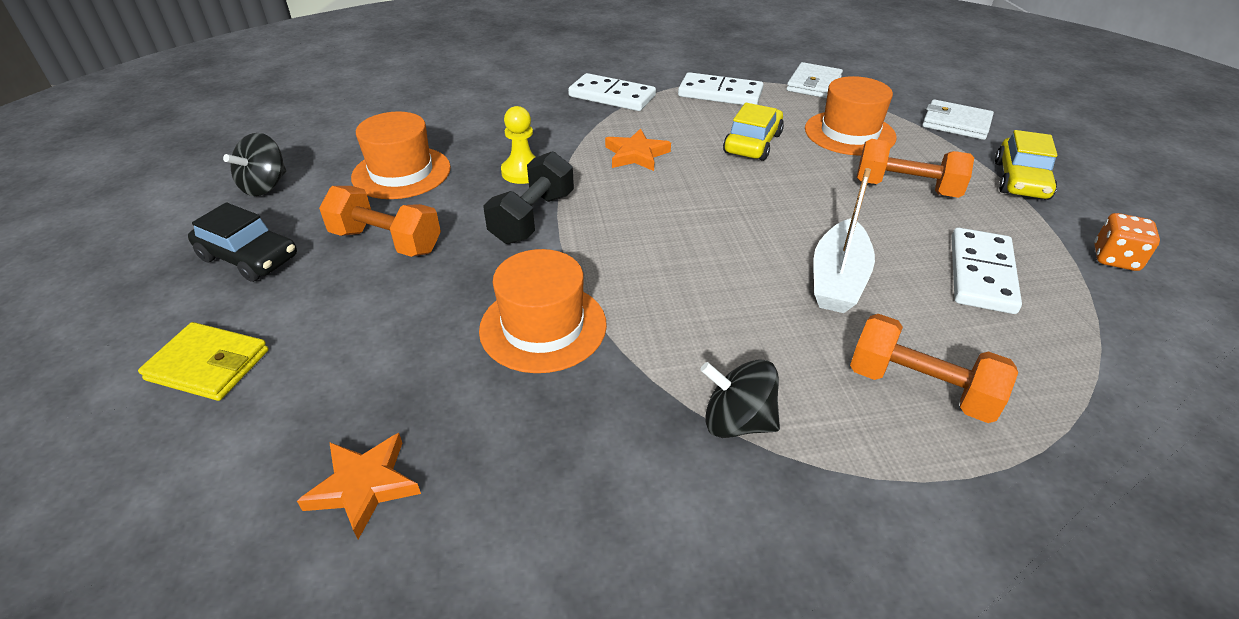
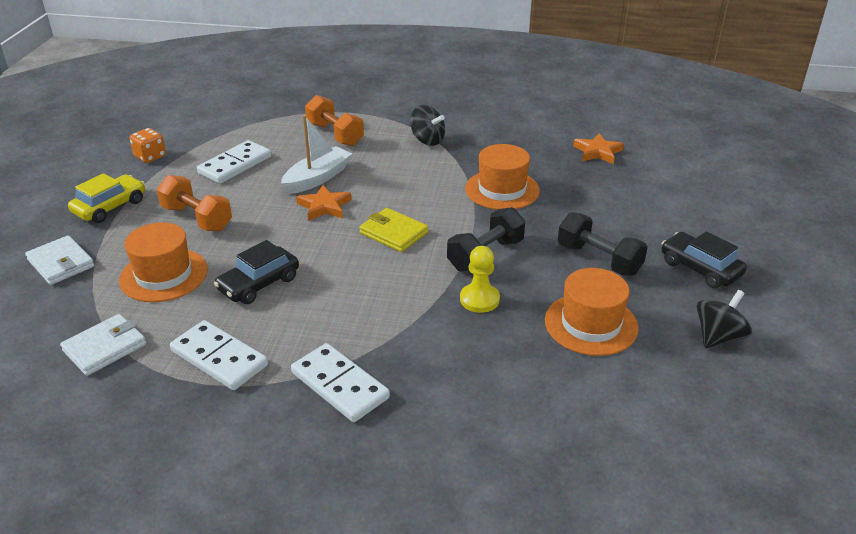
camera: 160 degrees left, 5 degrees down
yellow wallet [138,322,269,401] -> yellow wallet moved to [359,208,428,252]
orange dumbbell [319,186,441,257] -> black dumbbell [558,212,648,276]
orange star [605,128,671,171] -> orange star moved to [296,185,351,221]
yellow car [723,103,784,161] -> black car [214,240,299,304]

